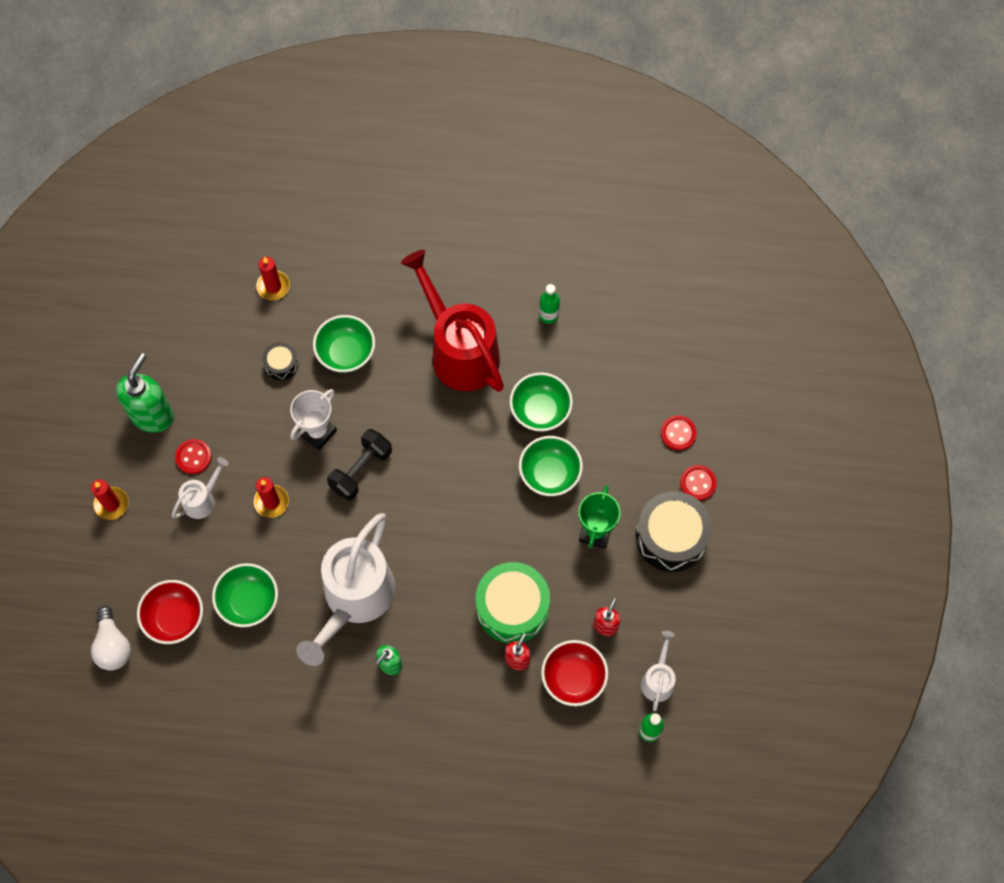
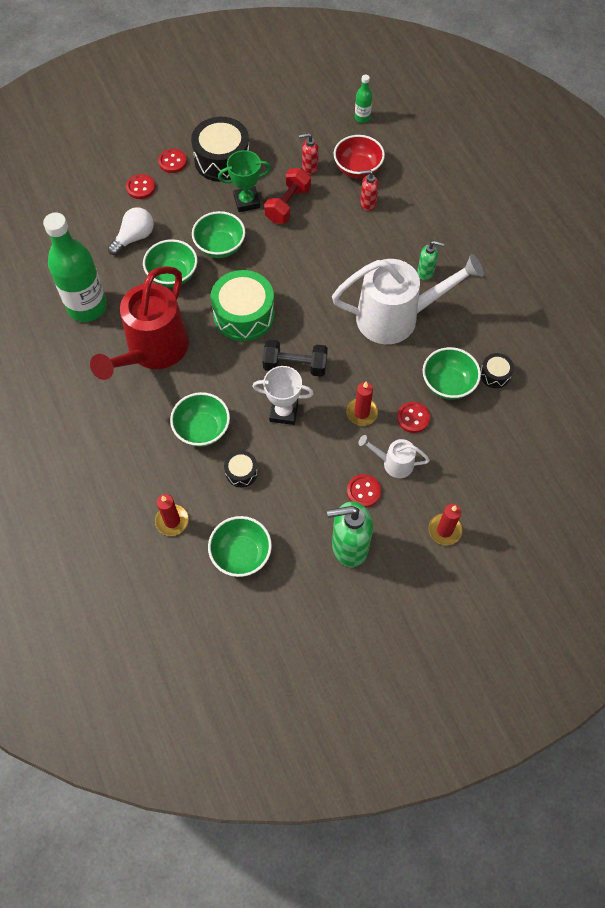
camera: 120 degrees left, 5 degrees down
white light bulb [91,606,131,670] -> white light bulb moved to [108,207,154,255]
red bowl [137,580,203,644] -> none
green drum [476,562,550,643] -> green drum moved to [210,270,275,341]
green bottle [539,284,560,324] -> green bottle [43,213,107,322], size x2.30
white watering can [641,631,676,711] -> none
none -> green bowl [208,516,272,577]
none -> red dumbbell [264,168,311,224]
none -> red button [397,402,430,433]
none -> black drum [481,353,514,388]

